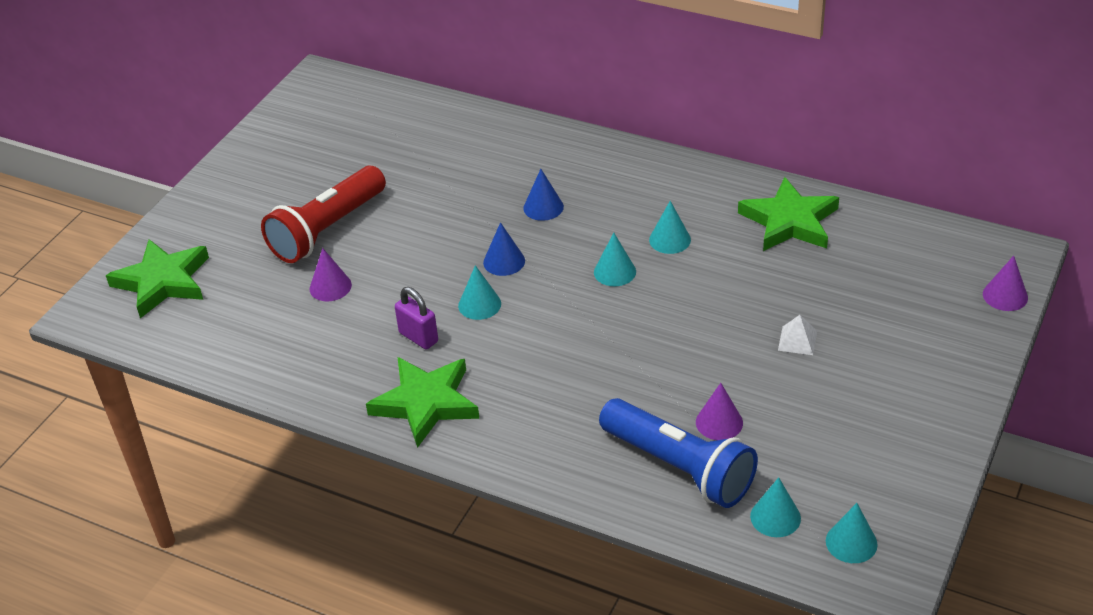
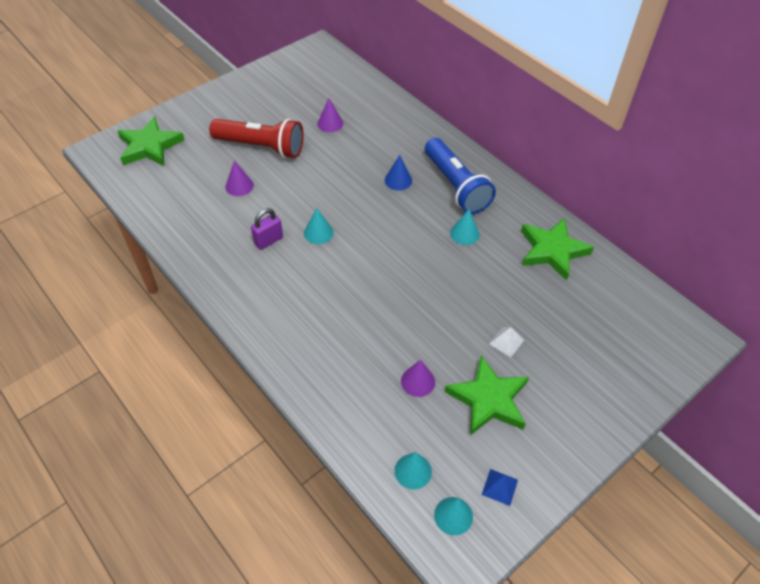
camera: 20 degrees right, 10 degrees up
red flashlight [261,166,386,263] -> red flashlight turned 135 degrees counterclockwise [209,119,304,158]
green star [366,357,480,448] -> green star moved to [444,355,529,436]
purple padlock [395,287,438,349] -> purple padlock turned 75 degrees clockwise [251,208,283,250]
blue cone [483,222,525,276] -> none
turquoise cone [594,233,636,286] -> none
blue flashlight [599,398,758,508] -> blue flashlight moved to [425,138,496,214]
purple cone [983,256,1028,311] -> purple cone moved to [317,98,343,132]
none -> blue pyramid [482,469,518,506]

